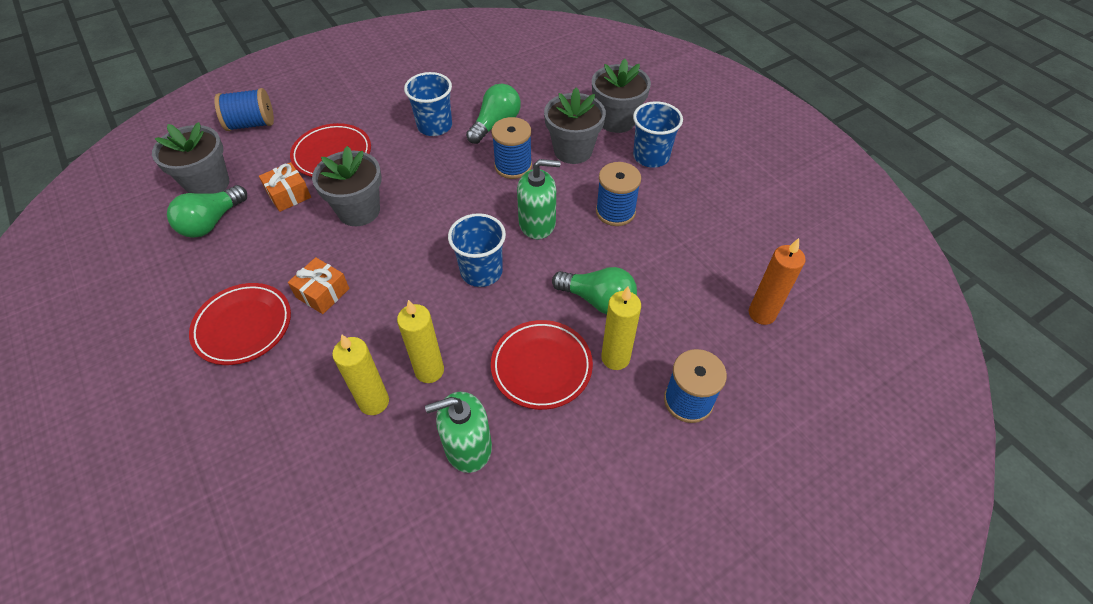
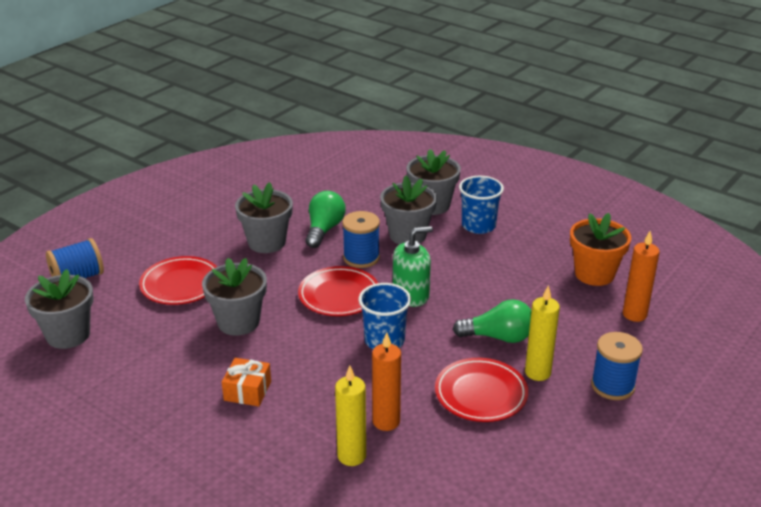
camera: 20 degrees left, 20 degrees down
green light bulb [167,185,247,238] -> none
red plate [189,283,291,365] -> red plate moved to [298,266,378,316]
orange gift [259,162,311,212] -> none
yellow candle [397,300,444,383] -> orange candle [372,332,401,431]
blue cup [404,72,452,136] -> grey flower pot [235,182,293,253]
green soap dispenser [425,391,492,473] -> none
blue spool [596,162,641,226] -> none
none -> orange flower pot [570,213,631,286]

